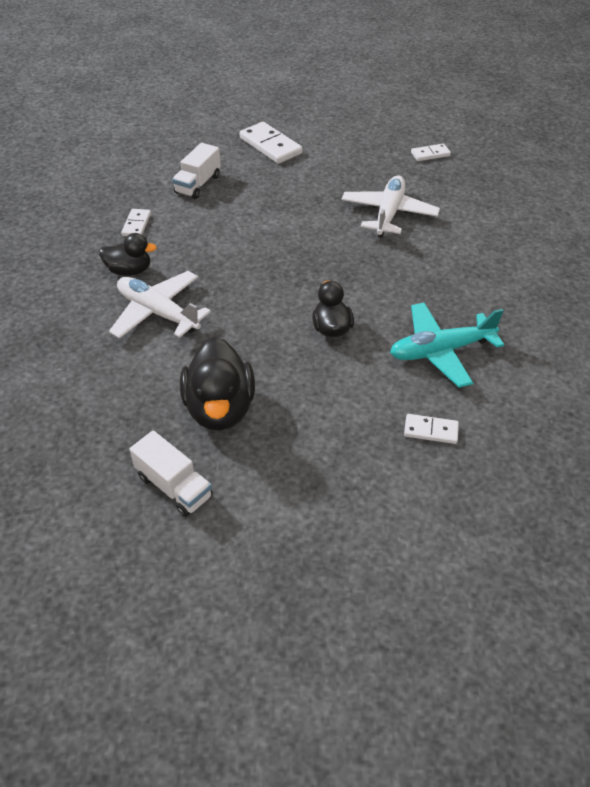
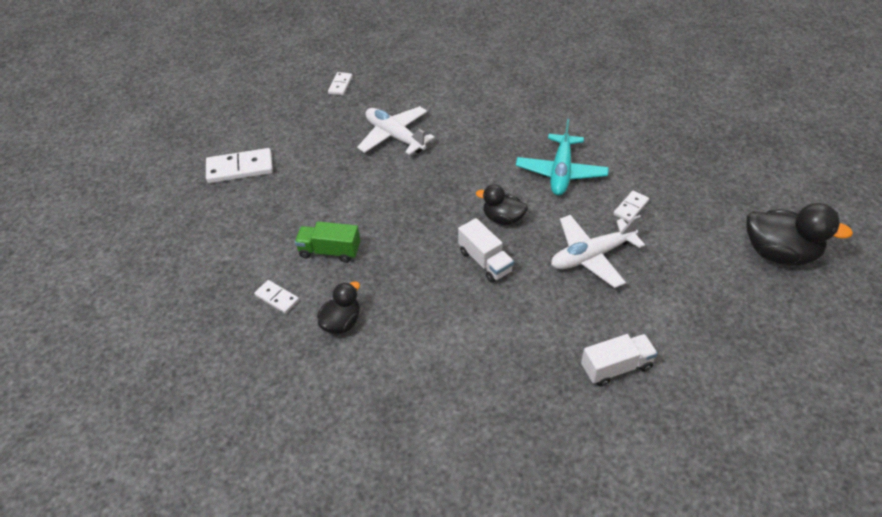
camera: 60 degrees left, 0 degrees up
white plane [109,271,211,339] -> white plane moved to [551,215,645,288]
white truck [172,143,221,199] -> white truck moved to [458,218,514,283]
black duck [180,337,255,430] -> black duck moved to [746,203,853,266]
none -> green truck [295,221,360,263]

